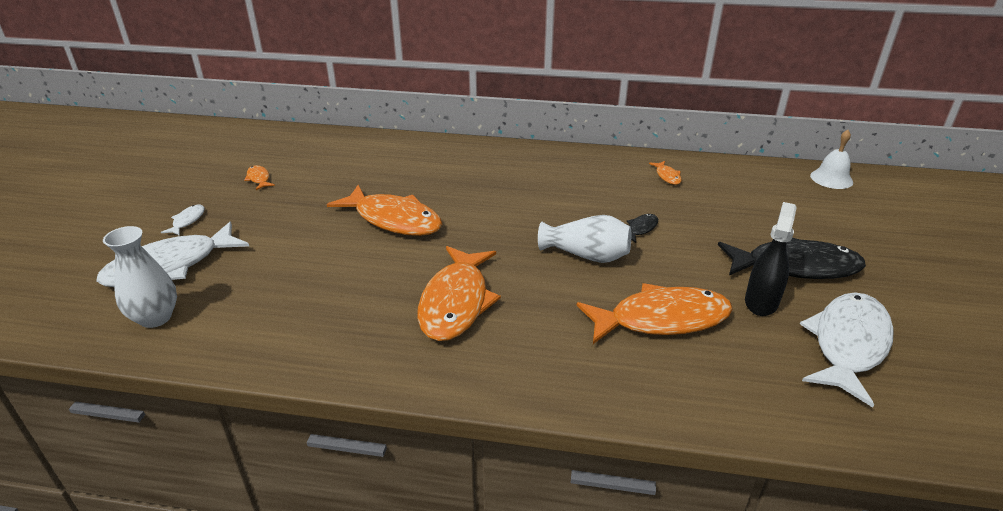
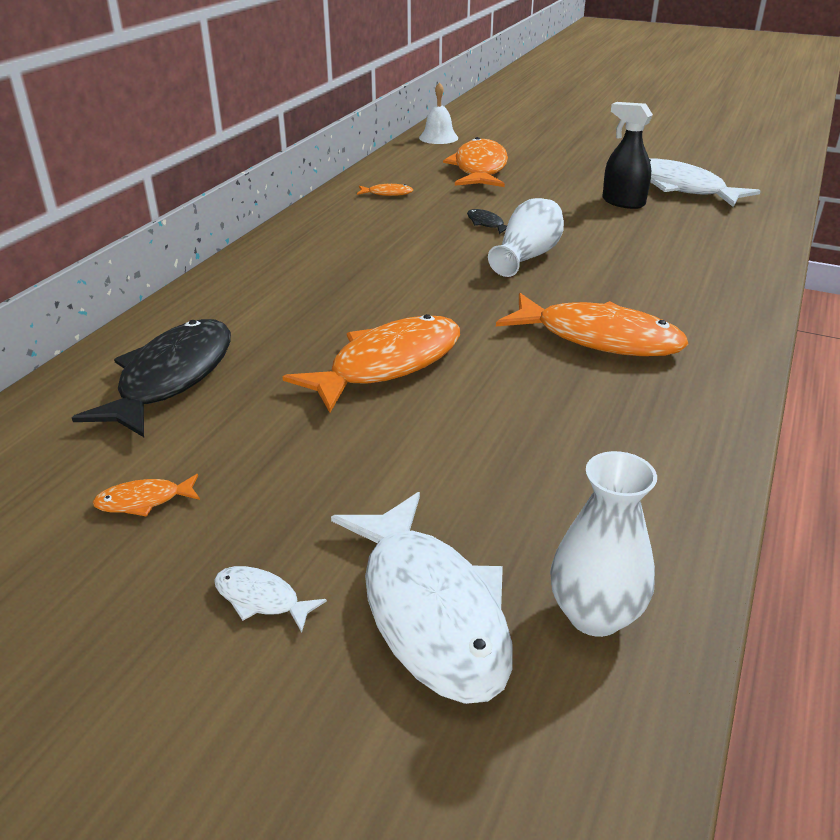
camera: 75 degrees left, 0 degrees up
orange fish [577,283,733,344] -> orange fish moved to [443,137,508,187]
black fish [718,238,866,279] -> black fish moved to [72,319,231,437]

